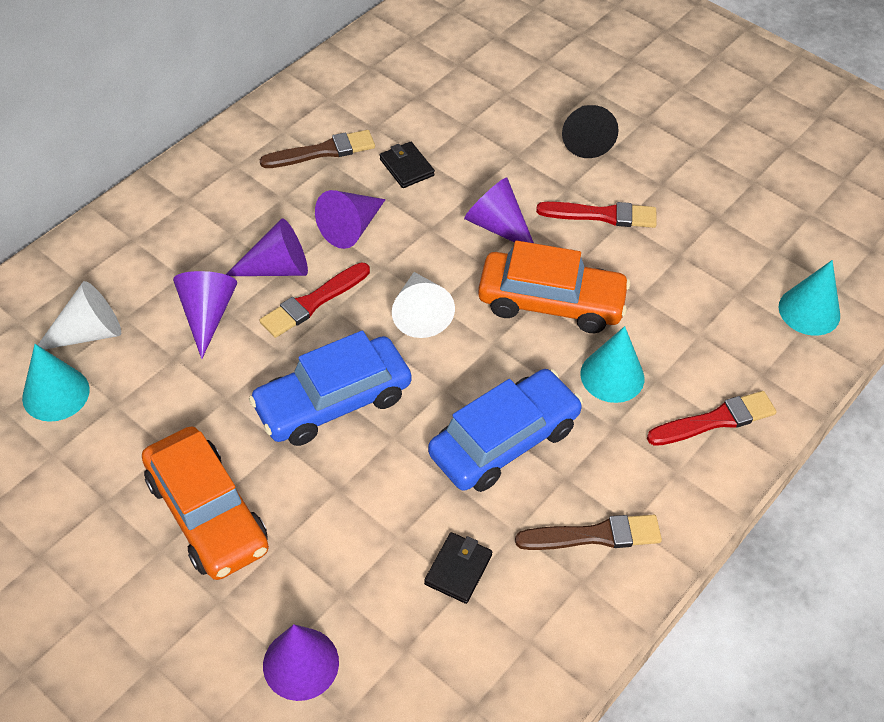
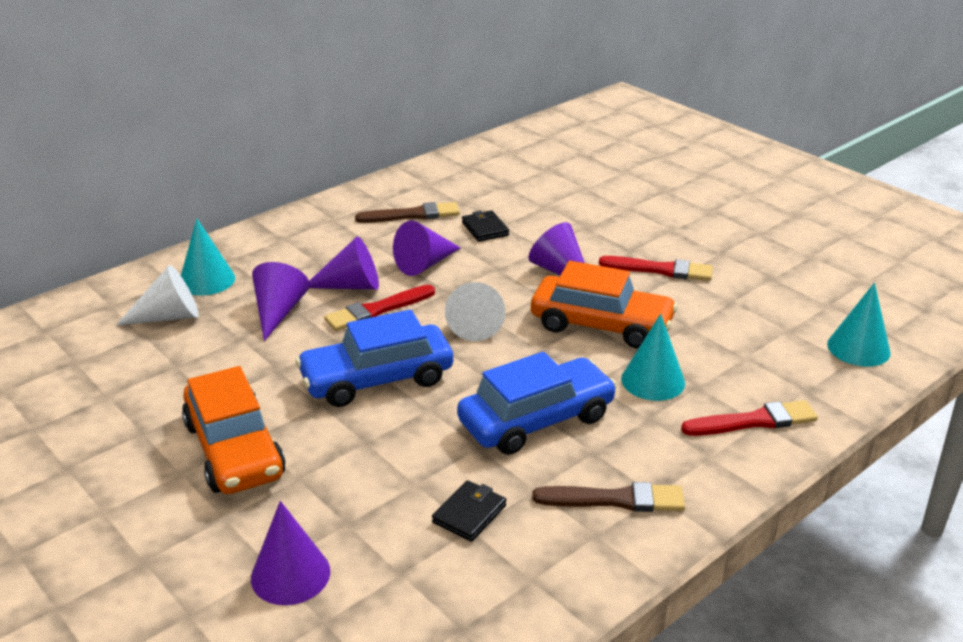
camera: 10 degrees right, 20 degrees down
turquoise cone [22,344,90,422] -> turquoise cone moved to [181,218,235,296]
black cone [562,105,619,158] -> none

